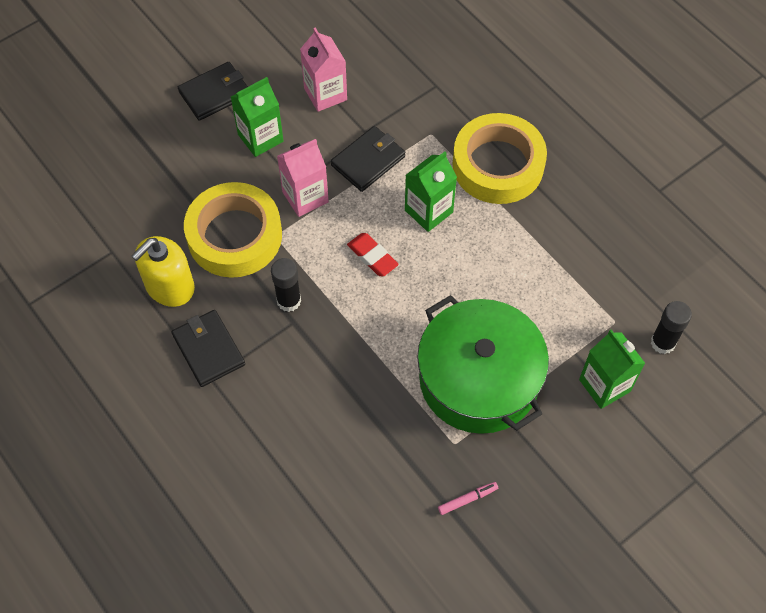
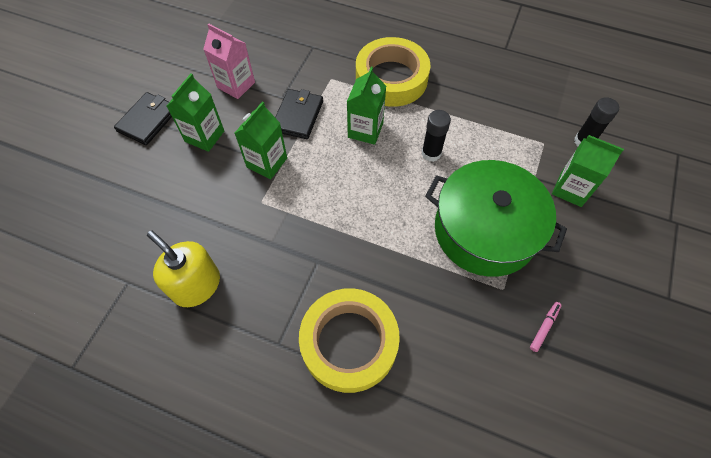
camera: 30 degrees left, 0 degrees up
yellow soap dispenser [132,236,195,307] -> yellow soap dispenser turned 120 degrees clockwise [147,231,220,307]
black wallet [172,310,245,387] -> none
yellow tape [184,182,282,278] -> yellow tape moved to [299,288,400,393]
black glue stick [271,258,301,312] -> black glue stick moved to [422,110,451,162]
pink carton [277,139,329,217] -> green carton [235,102,287,179]
red eraser [347,233,399,276] -> none

